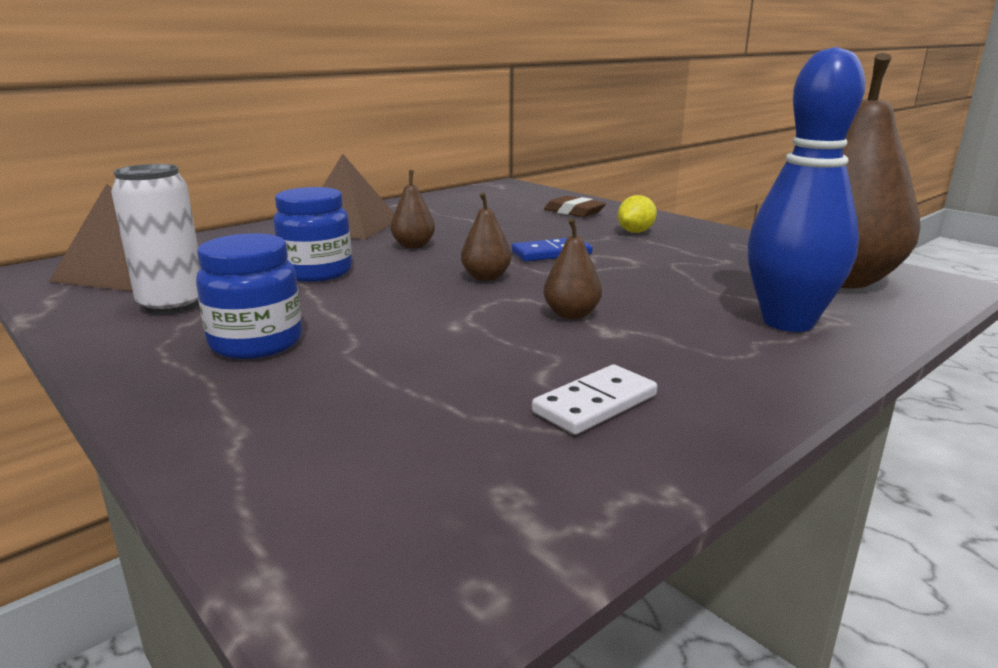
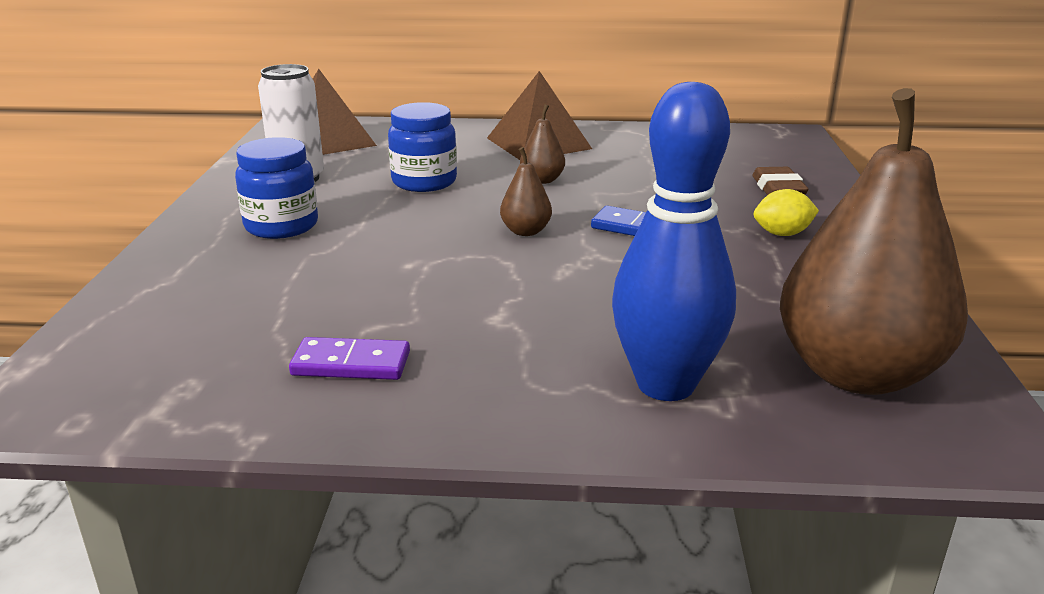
camera: 45 degrees right, 5 degrees up
white domino [532,365,657,435] -> purple domino [289,337,410,380]
brown pear [544,218,602,319] -> none

